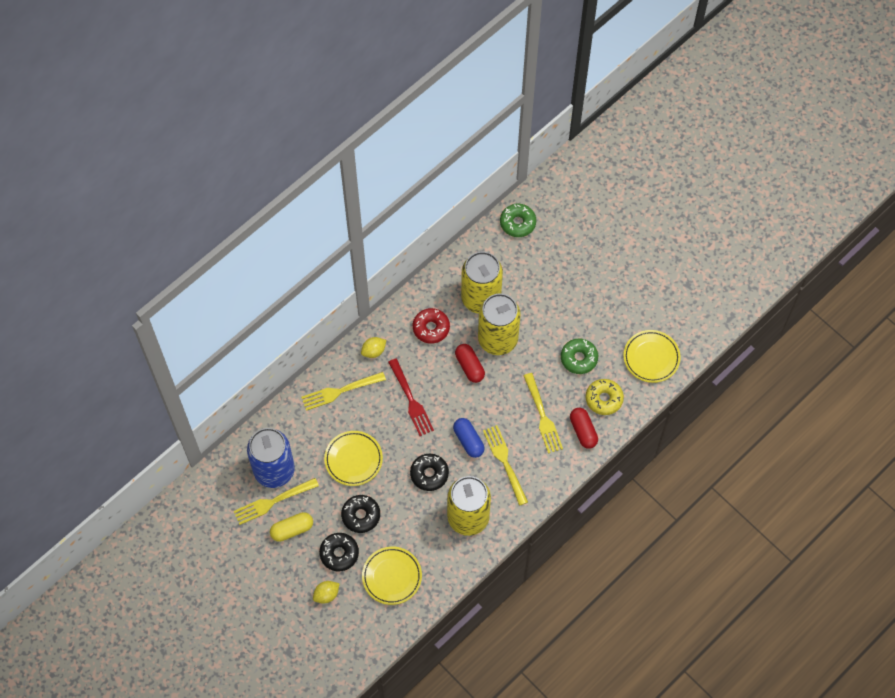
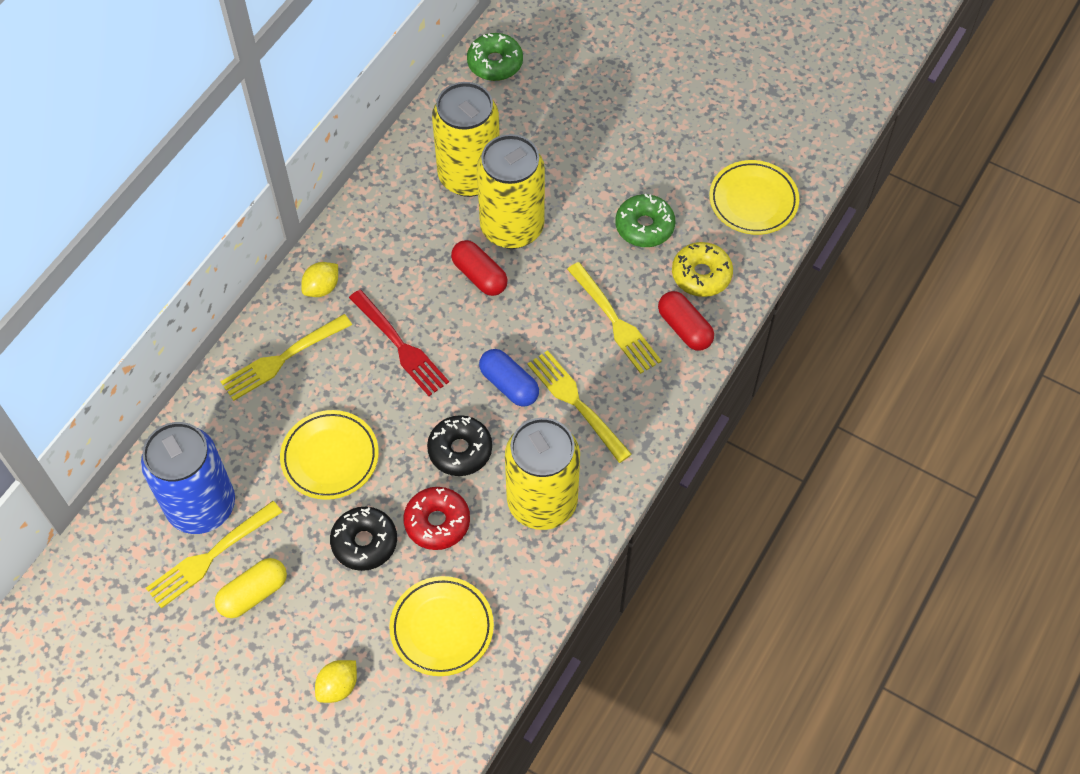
camera: 15 degrees left, 5 degrees down
black donut [319,533,359,571] -> none
red donut [413,308,450,344] -> red donut moved to [403,487,470,550]

